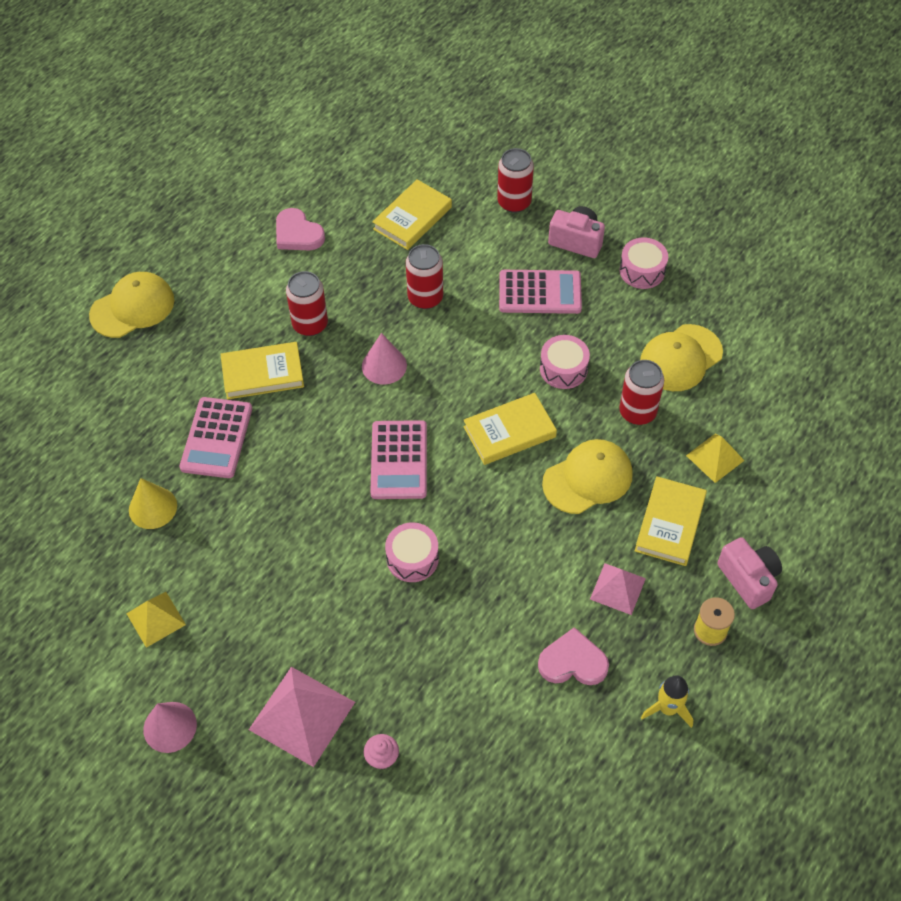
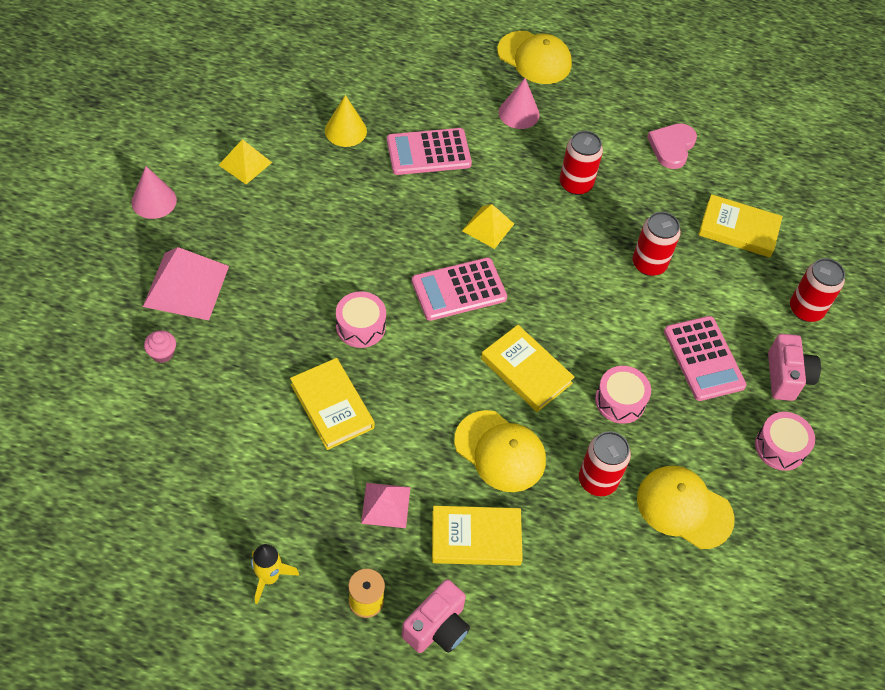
camera: 65 degrees right, 0 degrees up
yellow book [220,342,304,400] -> yellow book moved to [290,358,375,450]
pink cone [362,333,407,385] -> pink cone moved to [499,78,540,129]
pink heart [538,627,609,685] -> none
yellow pyramid [686,434,745,483] -> yellow pyramid moved to [462,204,514,249]

